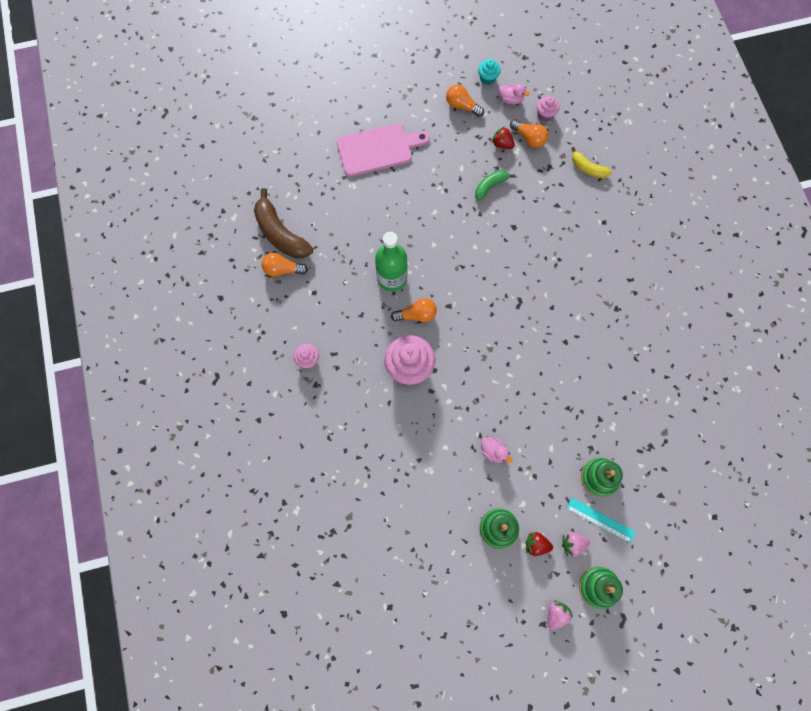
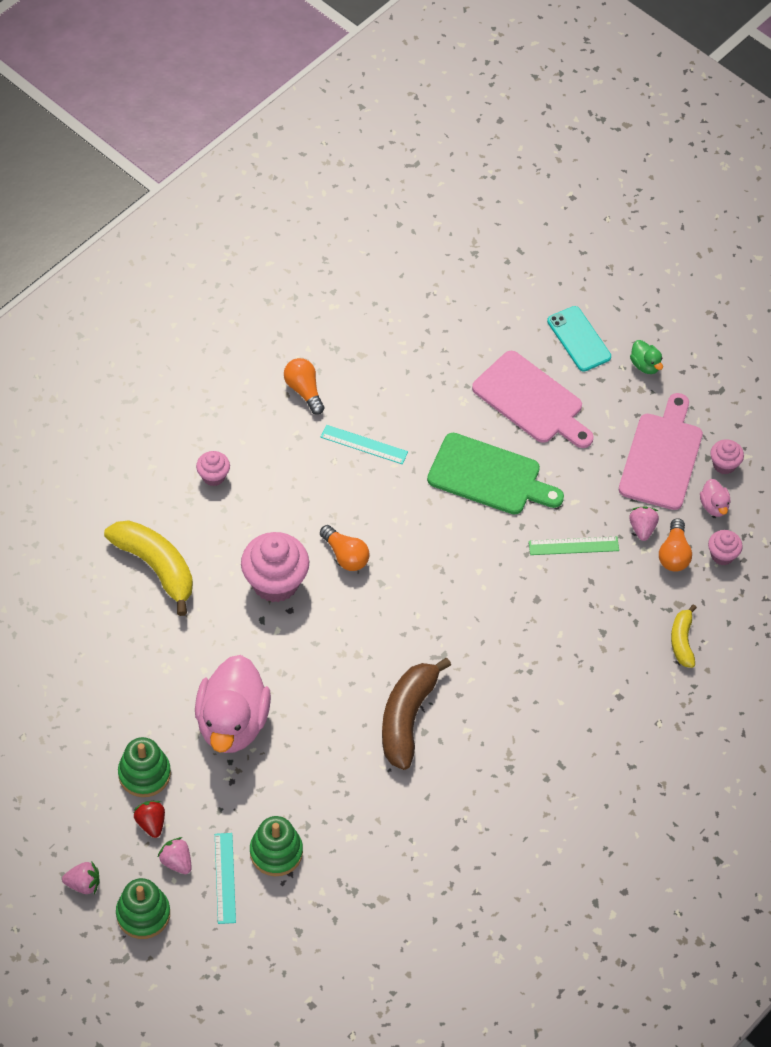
camera: 55 degrees right, 15 degrees down
brown banana [254,188,313,258] -> brown banana moved to [382,658,451,770]
green bottle [375,232,408,291] -> none
orange light bulb [446,84,484,117] -> pink cutting board [619,393,703,510]
green banana [475,170,515,201] -> green ruler [529,537,619,555]
turquoise cupcake [478,59,501,85] -> pink cupcake [710,440,744,474]
pink duck [481,437,512,463] -> pink duck [195,655,271,753], size x2.38
red strawberry [492,126,515,149] -> pink strawberry [629,506,659,541]
none -> yellow banana [104,520,193,616]
none -> turquoise ruler [321,425,408,464]
none -> green cutting board [427,433,564,515]
none -> turquoise phone [547,306,611,371]
none -> green duck [630,340,663,374]

